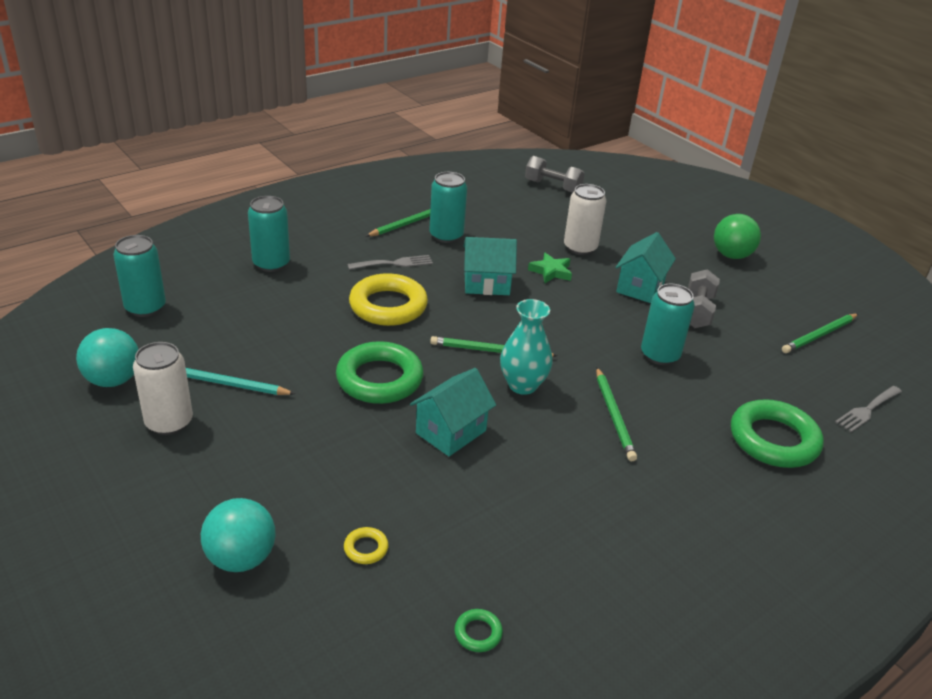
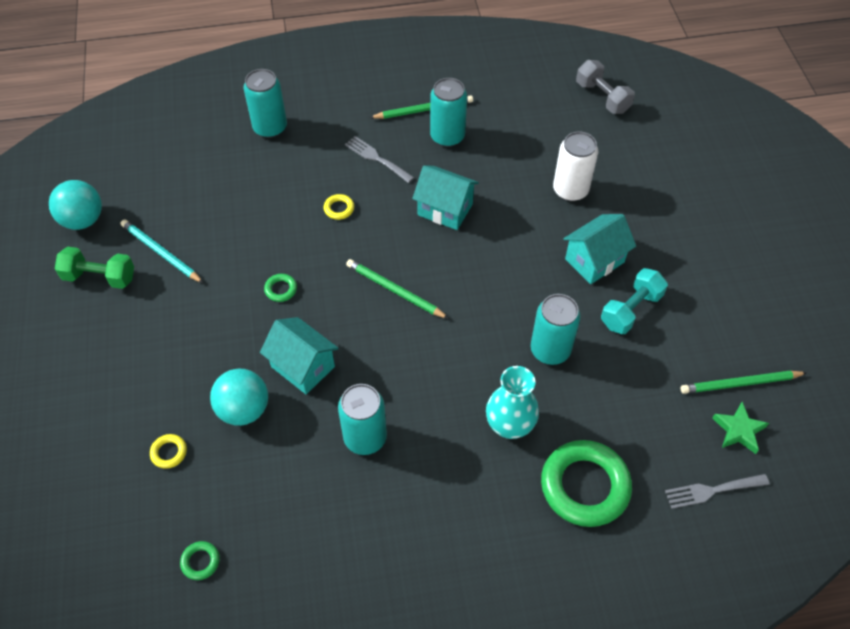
camera: 30 degrees right, 20 degrees up
turquoise can [113,235,166,317] -> turquoise can moved to [338,384,387,455]
white can [133,342,193,435] -> green dumbbell [55,247,134,289]
turquoise ball [201,498,276,572] -> turquoise ball moved to [210,369,268,426]
green ring [336,341,424,404] -> green ring [264,274,297,302], size x0.42
grey fork [347,255,433,270] -> grey fork turned 150 degrees counterclockwise [345,136,414,183]
yellow ring [349,273,428,326] -> yellow ring [324,194,354,220], size x0.42
turquoise house [410,368,496,456] -> turquoise house turned 60 degrees clockwise [260,317,338,394]
turquoise vase [500,299,552,395] -> turquoise vase moved to [486,366,539,439]
green star [528,252,572,283] -> green star moved to [712,402,769,454]
green pencil [596,368,637,461] -> none
grey dumbbell [688,269,720,328] -> turquoise dumbbell [601,268,668,334]
green ball [714,214,761,259] -> none

